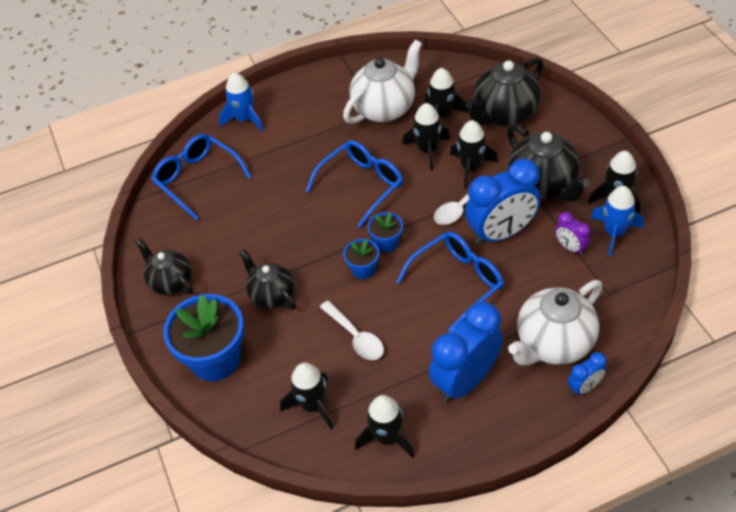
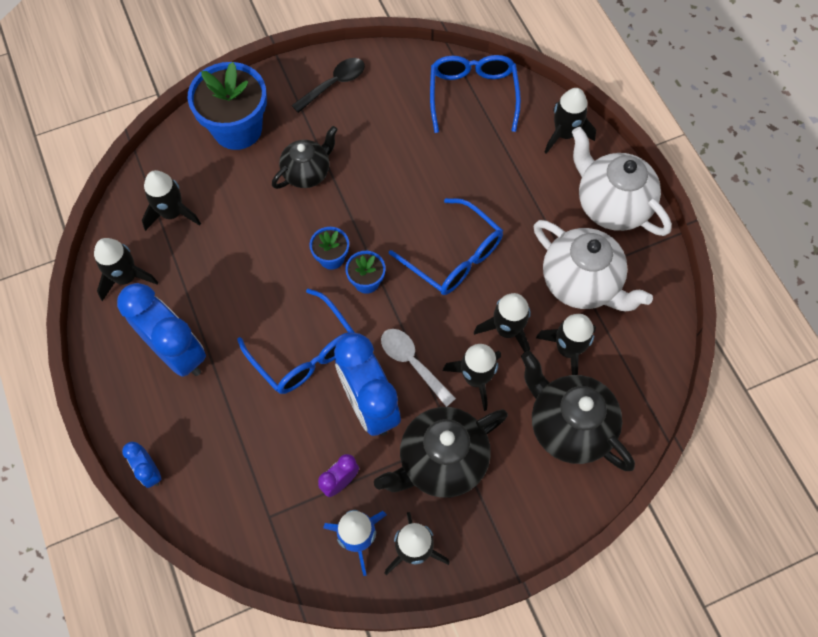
camera: 85 degrees right, 15 degrees up
black teapot [136,239,193,295] -> black spoon [291,58,365,113]
blue glasses [151,134,251,220] -> blue glasses turned 45 degrees counterclockwise [430,55,521,133]
blue rocket [219,73,264,132] -> black rocket [544,88,596,154]
white spoon [320,301,384,360] -> none
white teapot [508,280,603,365] -> white teapot moved to [572,127,672,236]

